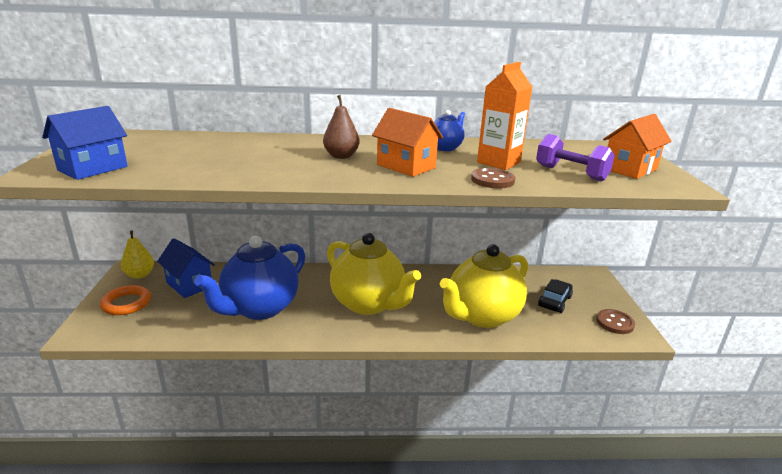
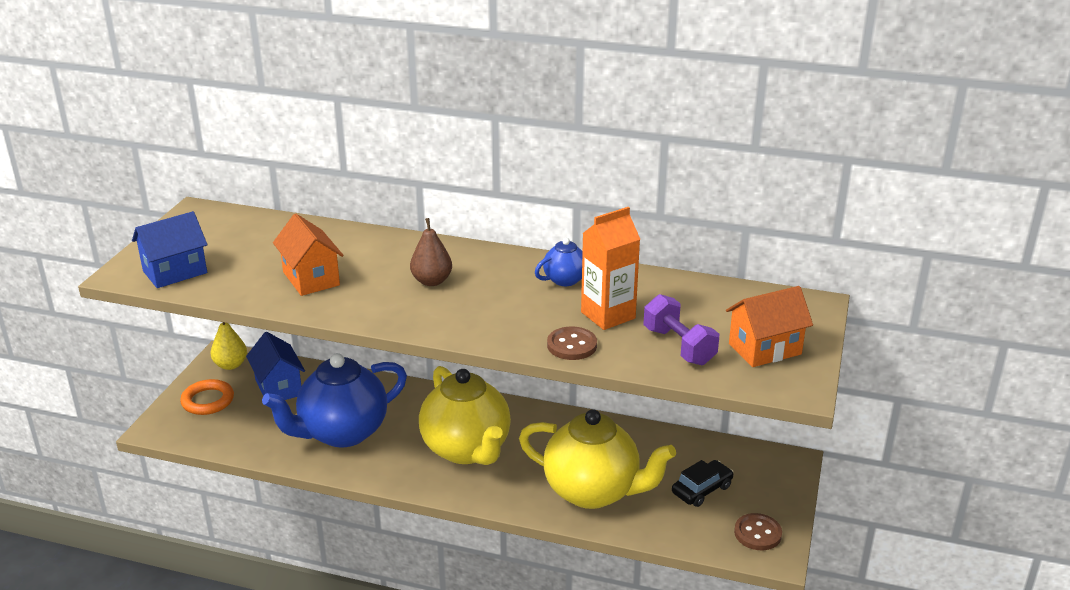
camera: 20 degrees right, 5 degrees up
orange house [372,108,443,177] -> orange house moved to [273,214,343,296]
yellow teapot [440,244,528,328] -> yellow teapot turned 135 degrees counterclockwise [519,409,676,509]

